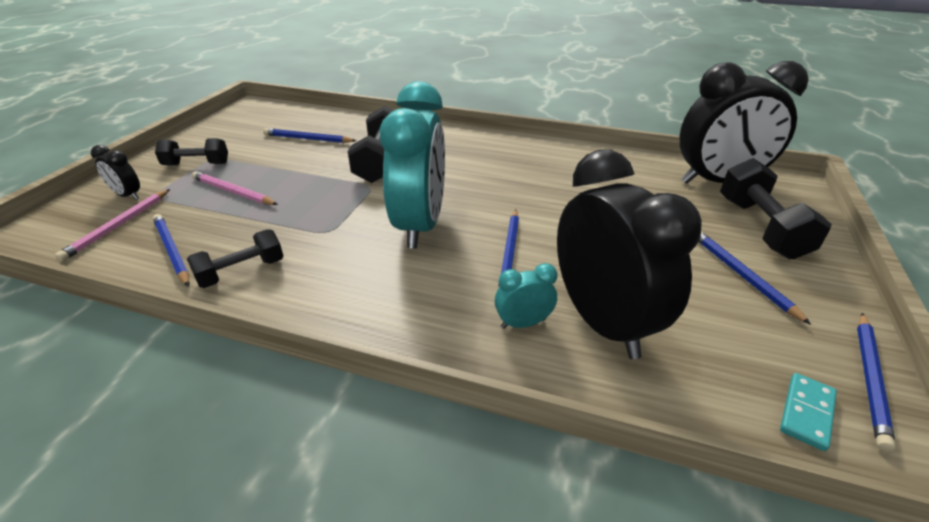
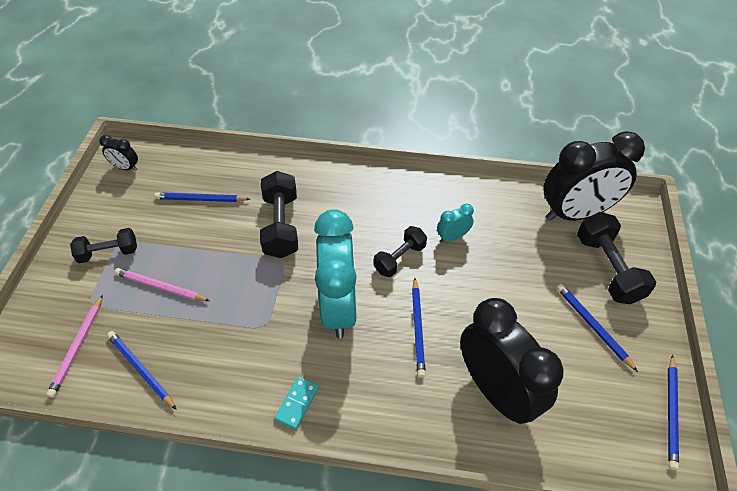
camera: 10 degrees left, 15 degrees up
black clock [91,145,140,200] -> black clock moved to [99,135,138,171]
black dumbbell [187,229,283,288] -> black dumbbell moved to [374,226,427,277]
turquoise clock [495,263,557,329] -> turquoise clock moved to [437,204,474,242]
turquoise domino [780,373,837,451] -> turquoise domino moved to [275,377,319,430]

